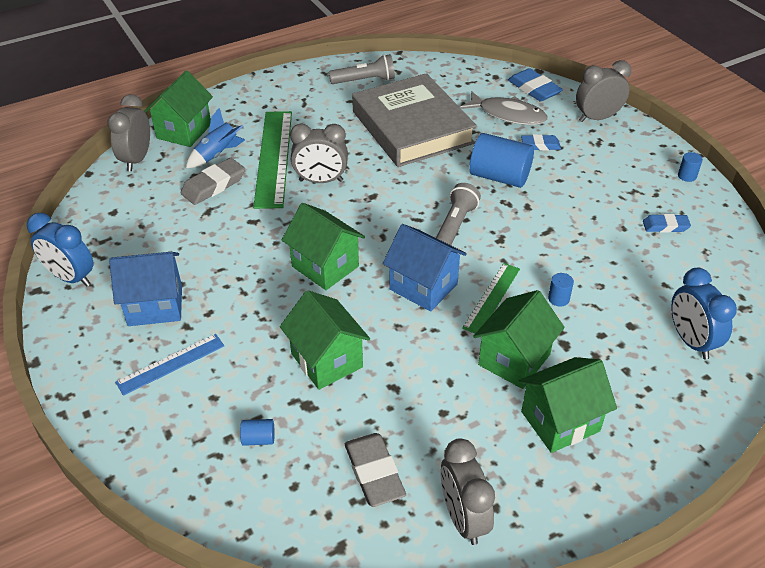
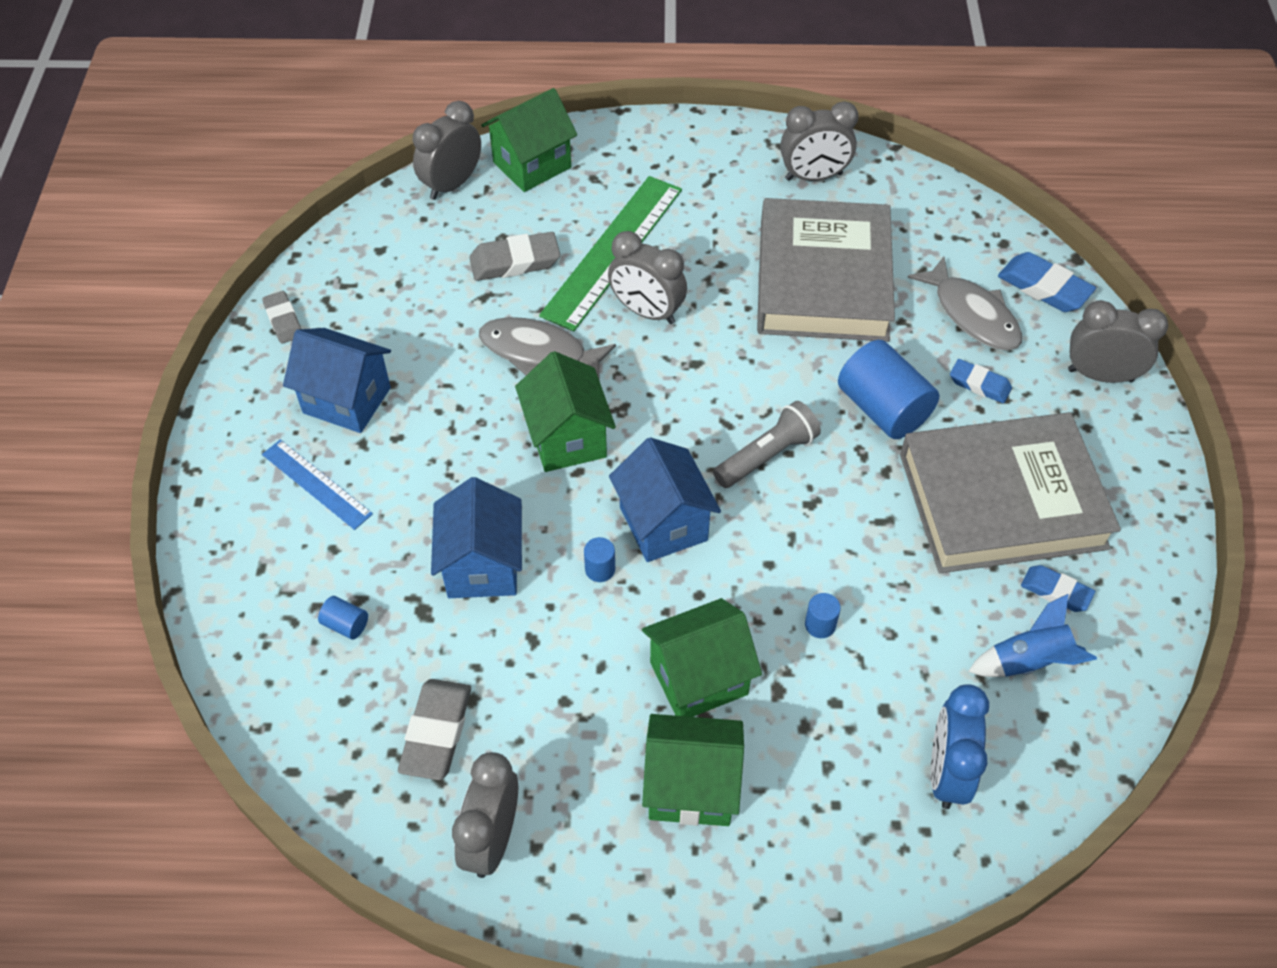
camera: 30 degrees right, 10 degrees up
blue clock [27,213,93,286] -> grey eraser [262,291,301,344]
blue ruler [115,334,224,396] -> blue ruler turned 45 degrees clockwise [262,439,373,530]
blue rocket [186,108,245,168] -> blue rocket moved to [968,594,1097,677]
green house [280,290,370,390] -> blue house [431,477,522,598]
grey flashlight [329,54,395,84] -> grey clock [780,101,858,181]
green ruler [462,263,520,334] -> none
blue eraser [508,68,563,101] -> blue eraser turned 45 degrees counterclockwise [998,252,1096,312]
blue cylinder [678,152,703,182] -> blue cylinder moved to [584,537,615,582]
none -> grey fish [479,317,616,381]
none -> grey book [900,413,1121,573]

